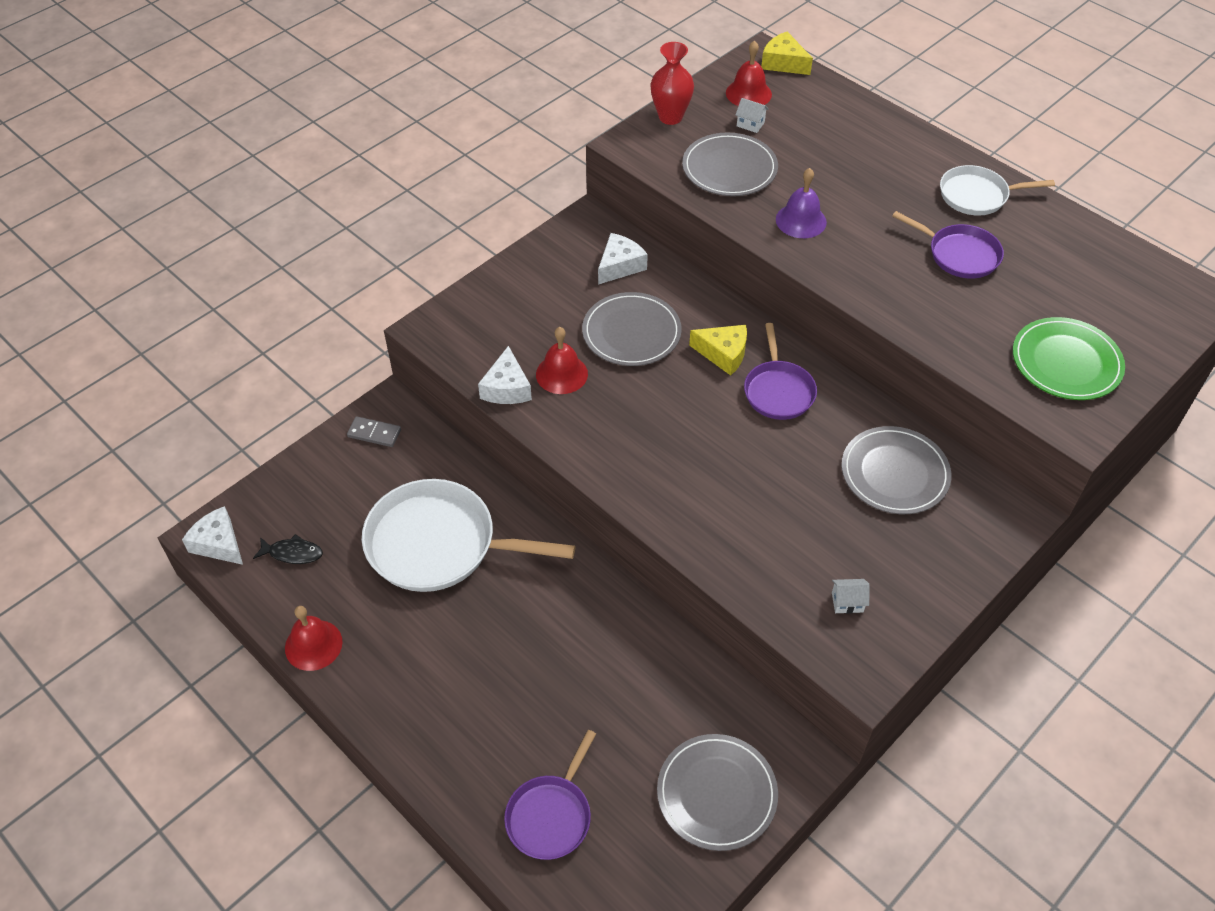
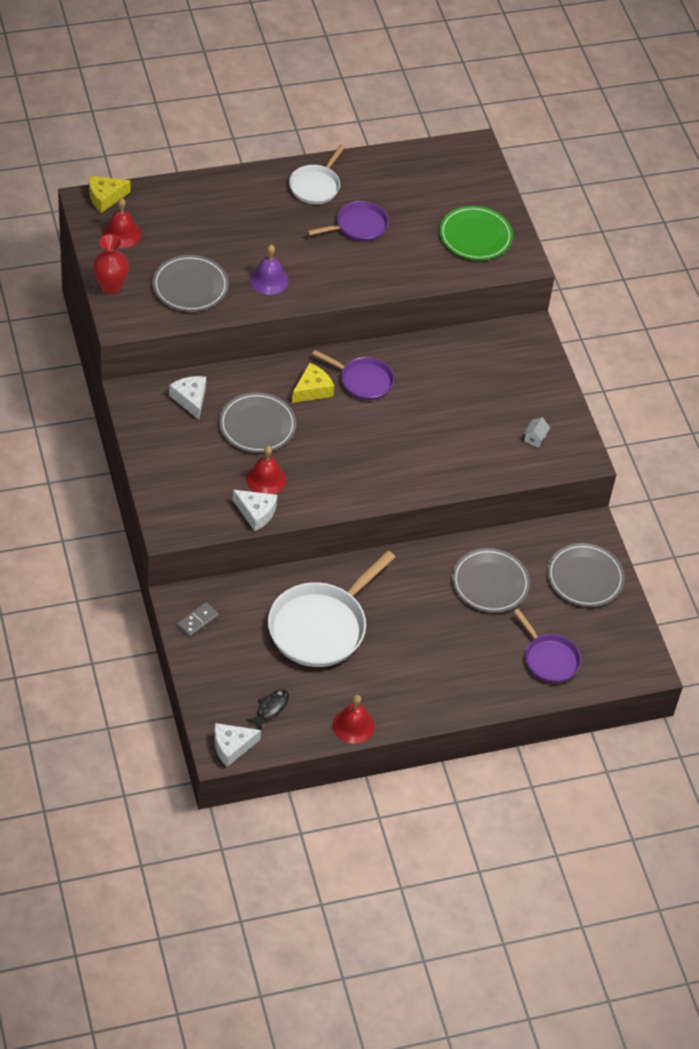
camera: 65 degrees left, 0 degrees up
white house [735,98,769,133] -> none
grey plate [841,426,952,514] -> grey plate moved to [452,548,530,613]

